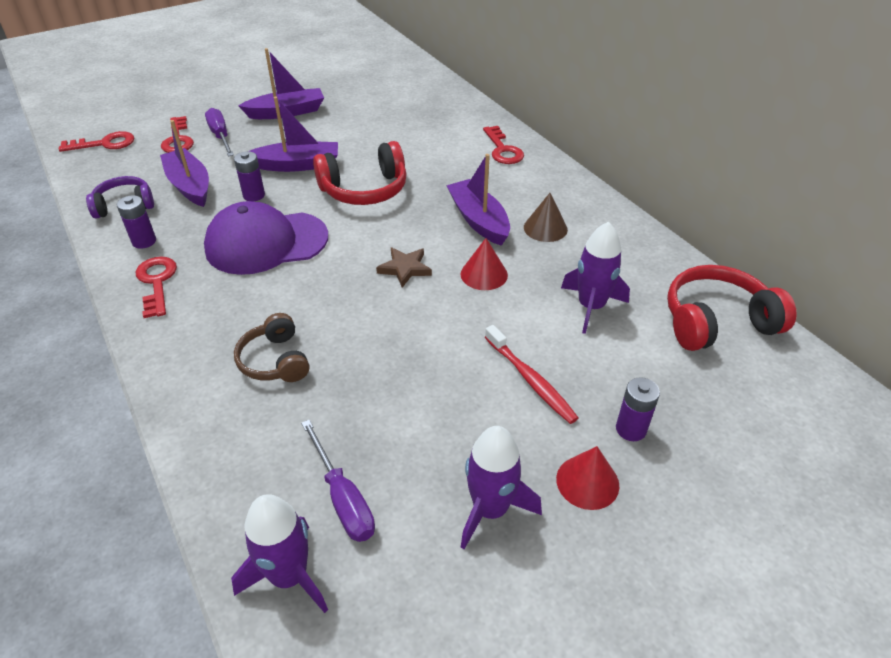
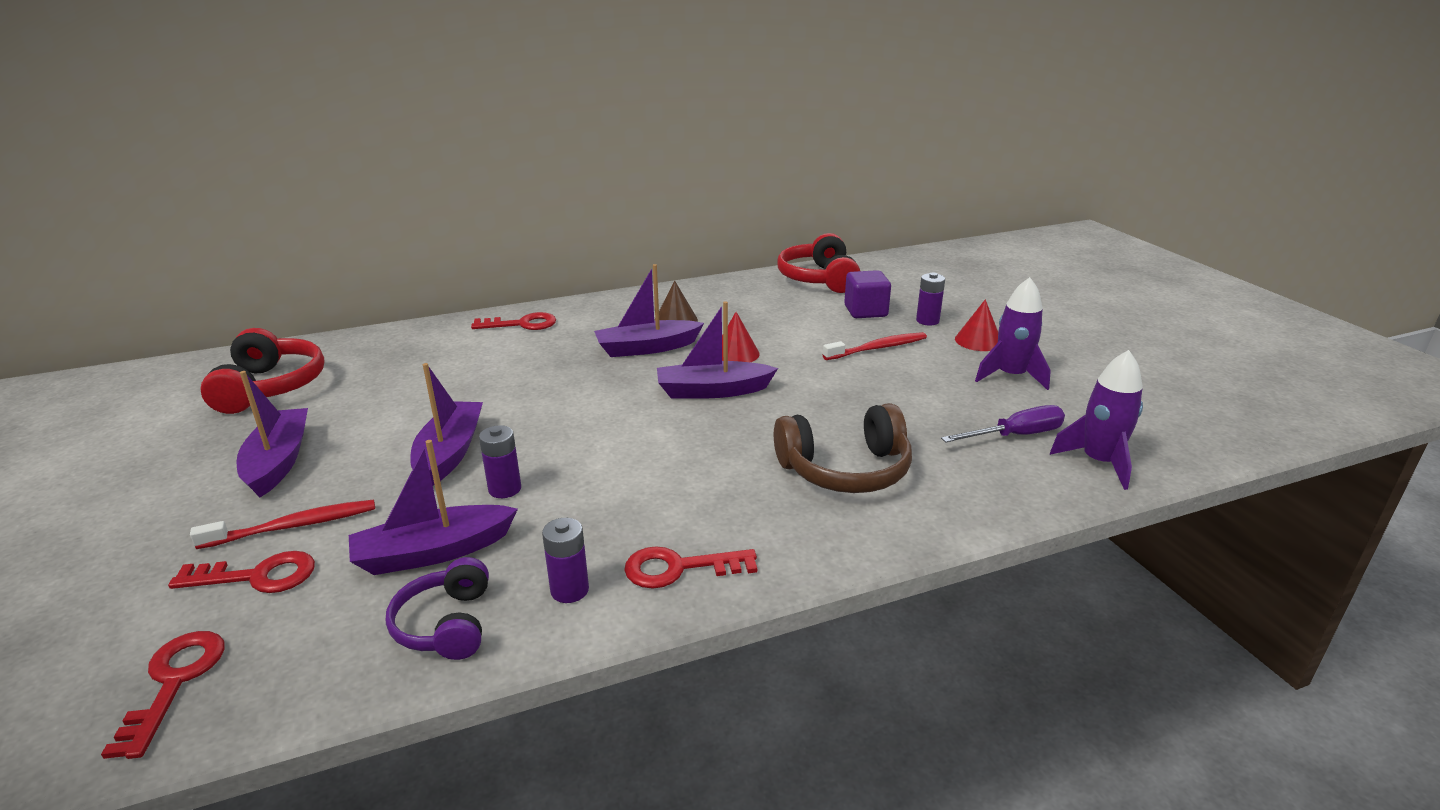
camera: 80 degrees left, 15 degrees down
purple cap [204,201,328,275] -> none
purple screwdriver [205,108,234,157] -> red toothbrush [190,500,375,549]
brown headphones [234,313,309,382] -> brown headphones [774,403,912,493], size x1.55
red headphones [313,141,407,205] -> red headphones moved to [200,328,324,414]
brown star [376,247,432,288] -> purple boat [657,301,778,398]
purple rocket [561,222,630,334] -> none
none -> purple cube [844,270,891,318]

